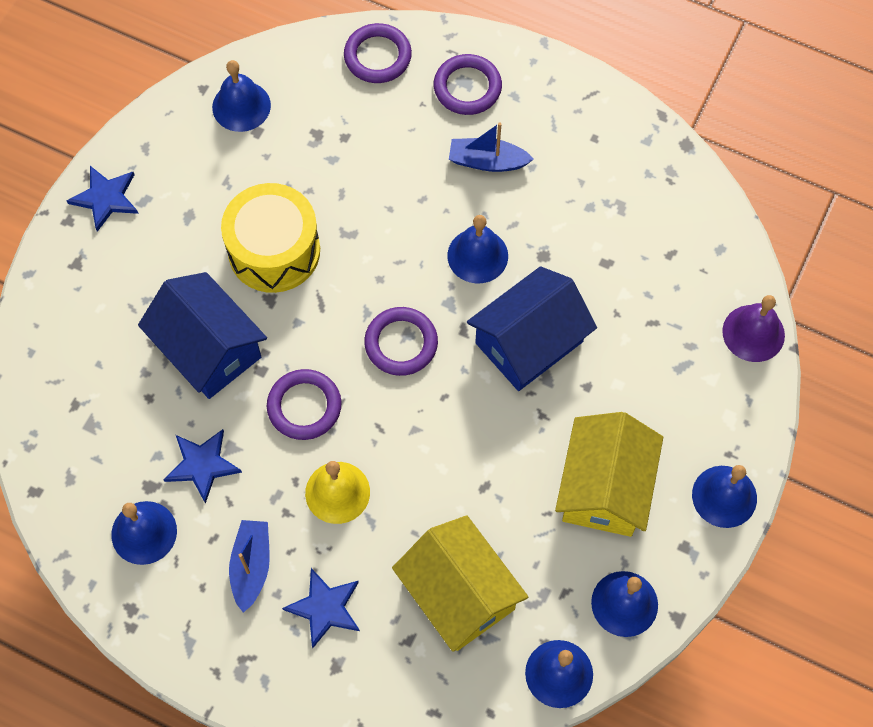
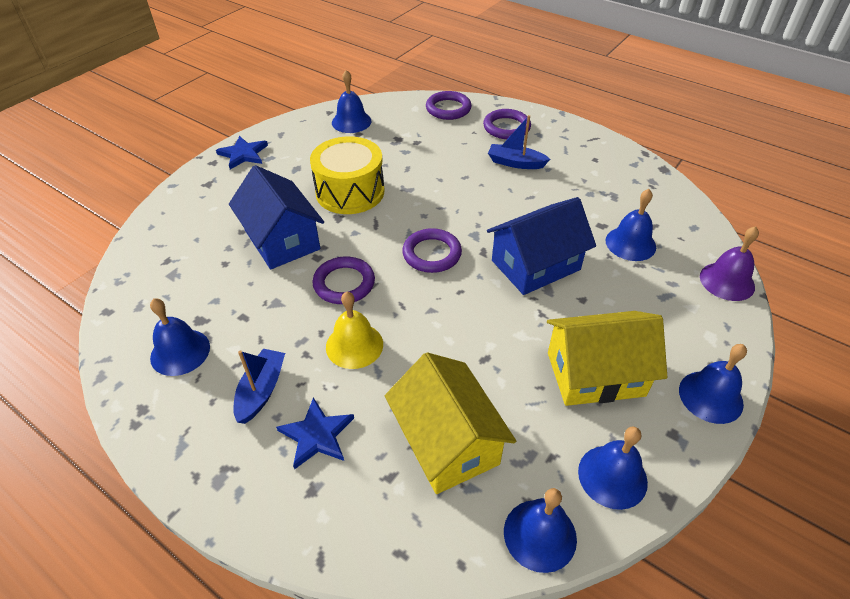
camera: 10 degrees right, 20 degrees down
blue star [163,429,242,504] -> none
blue bell [447,215,508,283] -> blue bell moved to [606,189,656,261]
yellow house [555,412,663,537] -> yellow house turned 60 degrees clockwise [547,311,667,406]

